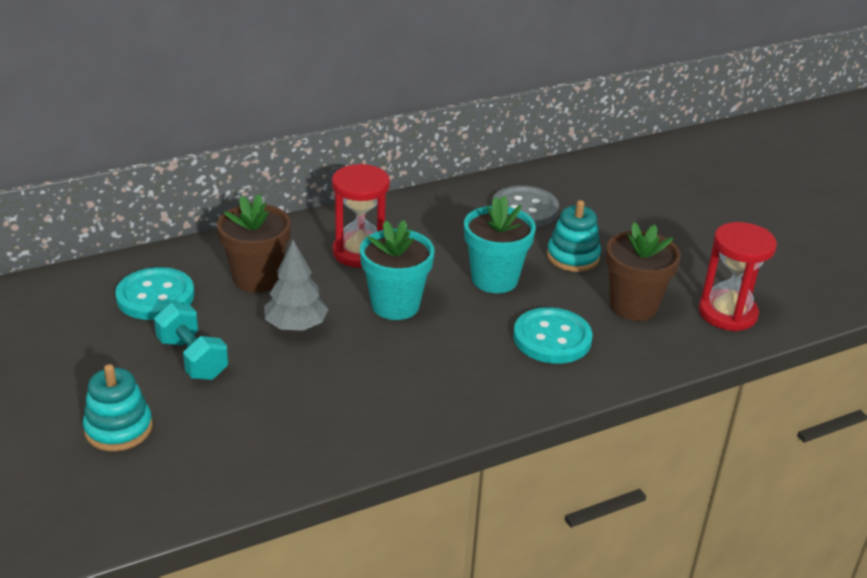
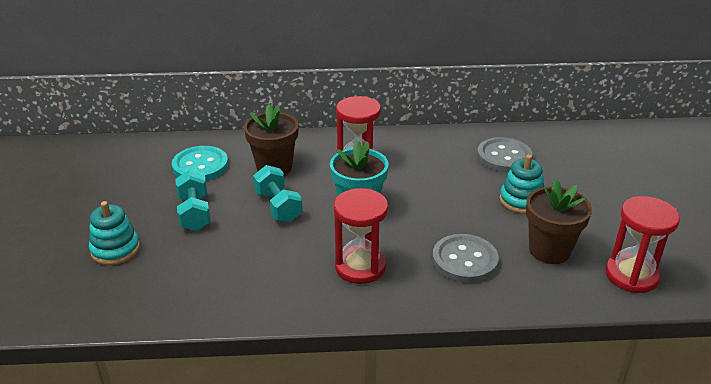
camera: 25 degrees right, 0 degrees up
grey tree [264,240,328,331] -> turquoise dumbbell [253,165,303,222]
turquoise flower pot [464,196,536,293] -> none
turquoise button [513,307,593,364] -> grey button [432,234,499,283]
none -> red hourglass [334,188,388,284]

